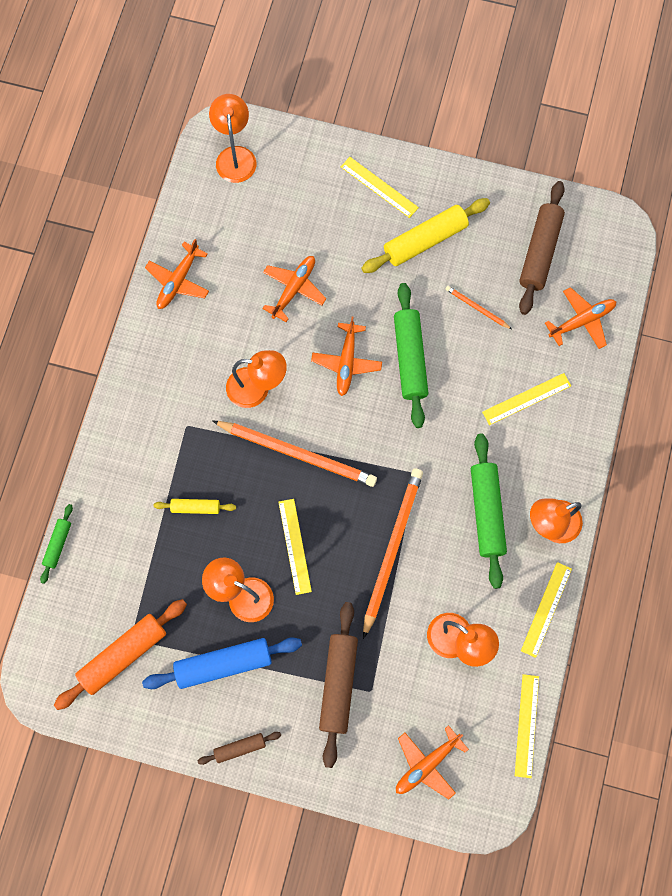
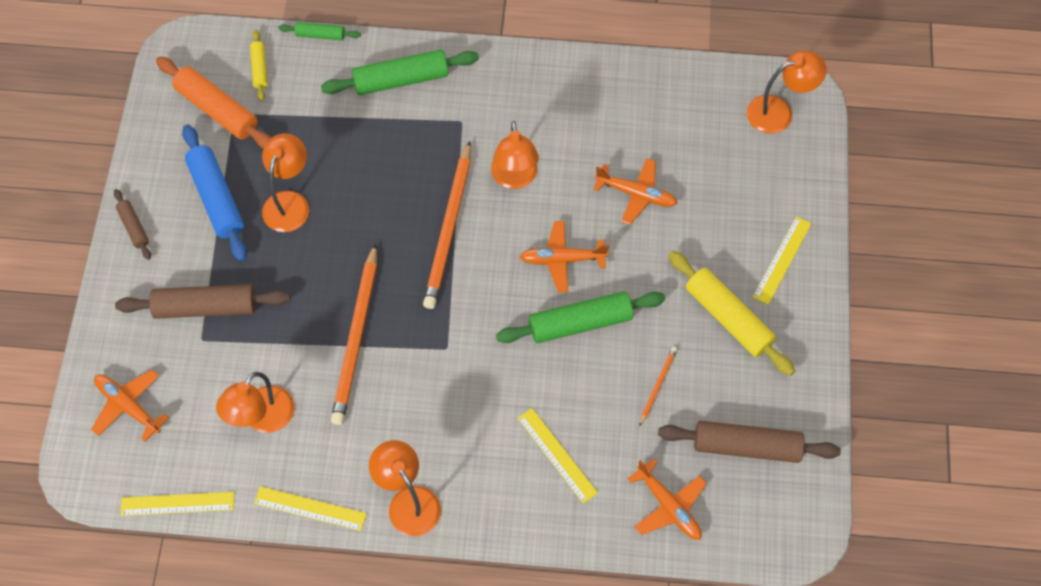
camera: 80 degrees right, 10 degrees down
orange plane [145,239,209,309] -> none
yellow rolling pin [154,499,236,514] -> yellow rolling pin moved to [250,30,268,101]
yellow ruler [279,499,312,595] -> none
orange pencil [363,468,423,639] -> orange pencil turned 90 degrees clockwise [331,243,377,425]
green rolling pin [471,434,507,589] -> green rolling pin moved to [321,50,479,95]

